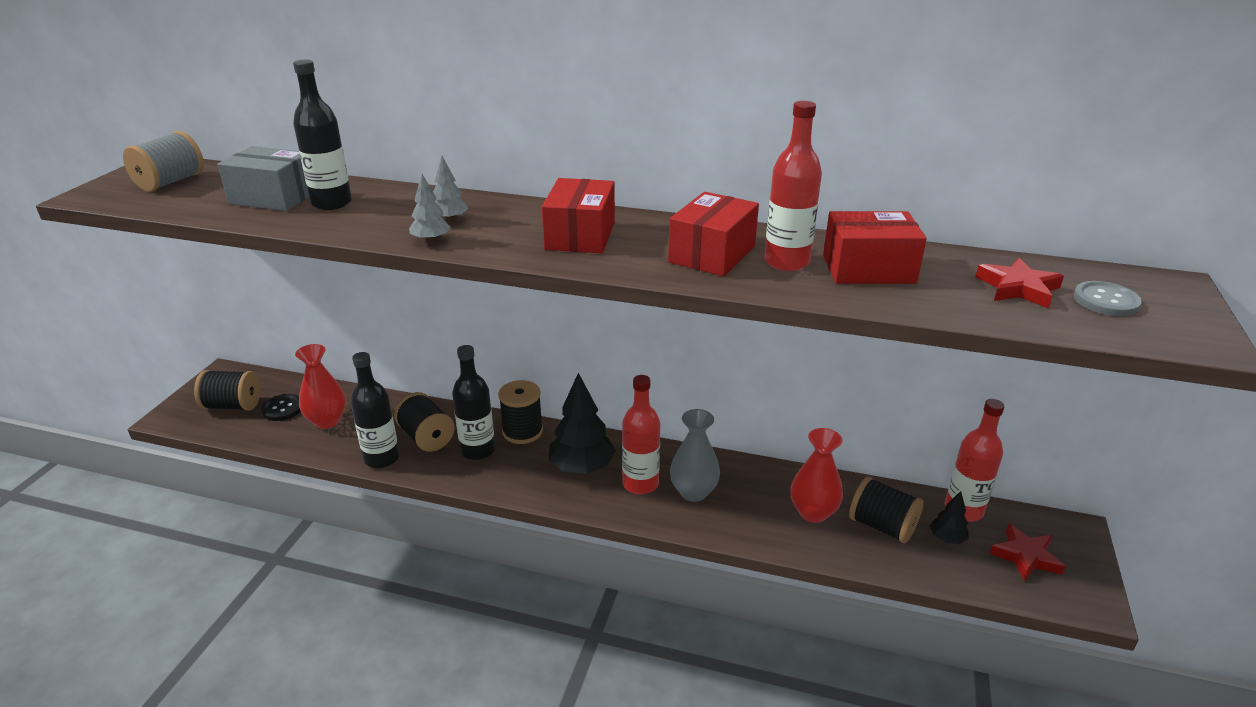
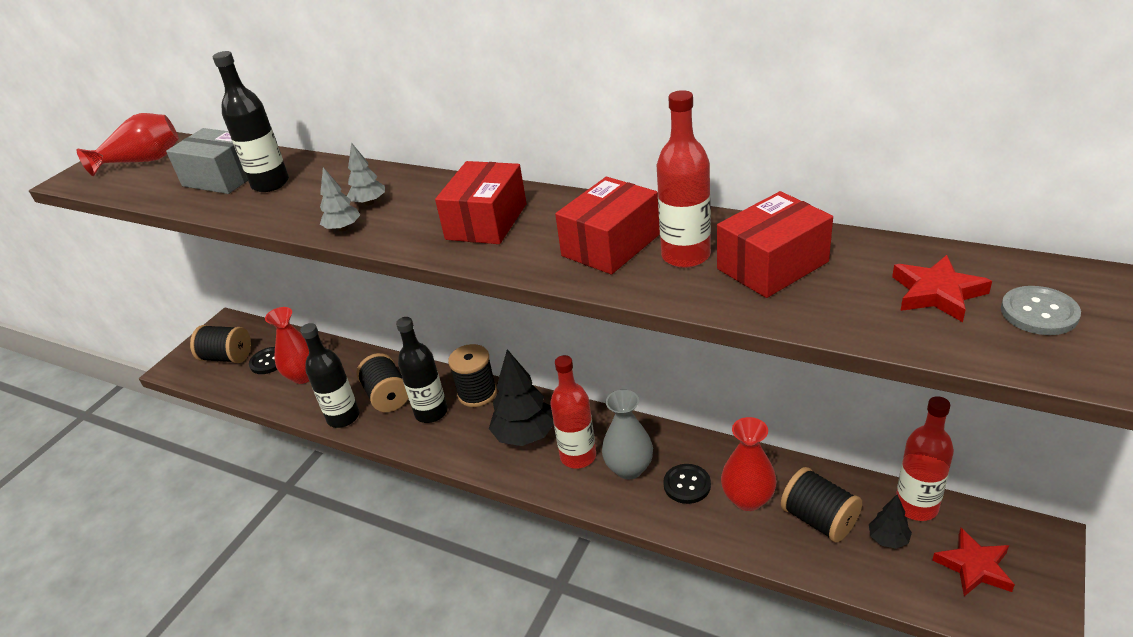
camera: 15 degrees right, 5 degrees up
grey spool [123,131,204,192] -> red vase [76,113,179,176]
red box [823,211,927,284] -> red box turned 45 degrees counterclockwise [717,191,833,298]
none -> black button [663,464,711,504]

